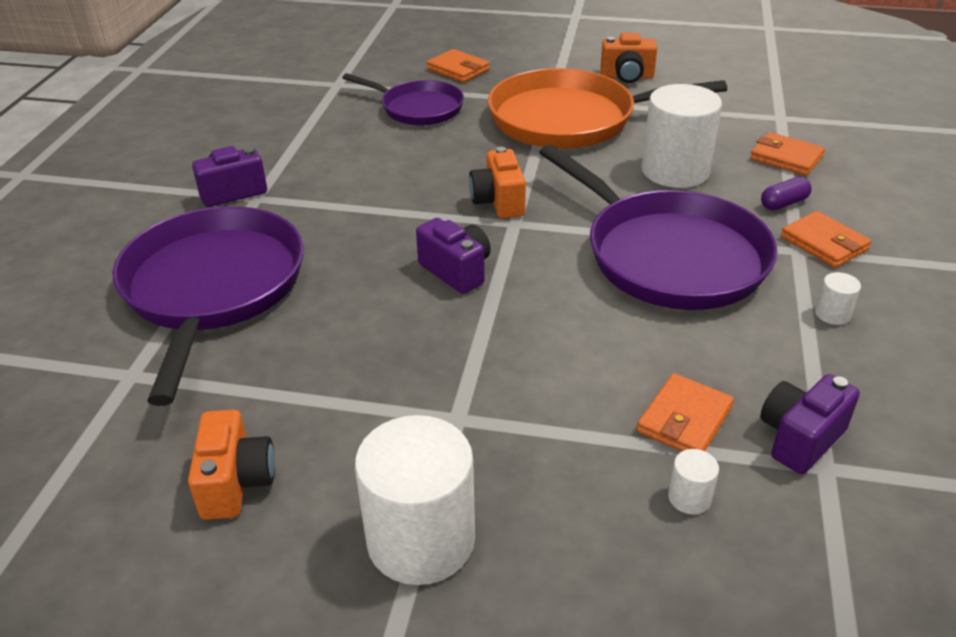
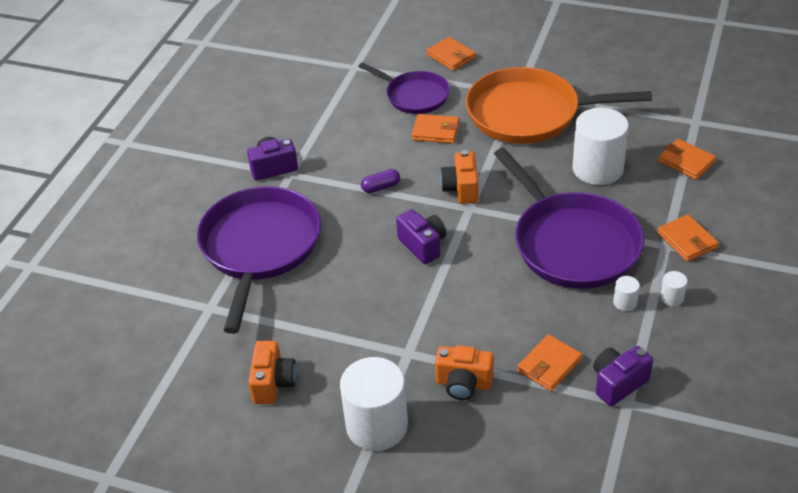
camera: 10 degrees right, 5 degrees up
orange camera [600,33,657,83] -> orange camera moved to [435,345,494,400]
white cylinder [668,449,719,514] -> white cylinder moved to [613,276,640,311]
purple capsule [761,177,812,211] -> purple capsule moved to [361,169,400,193]
none -> orange wallet [412,114,459,143]

